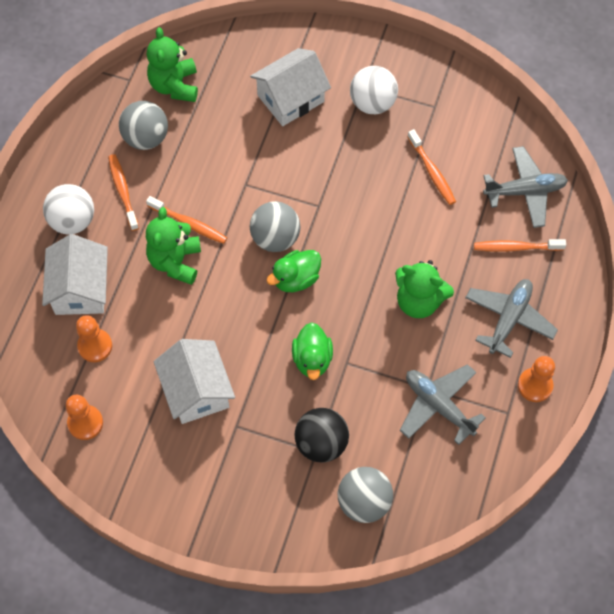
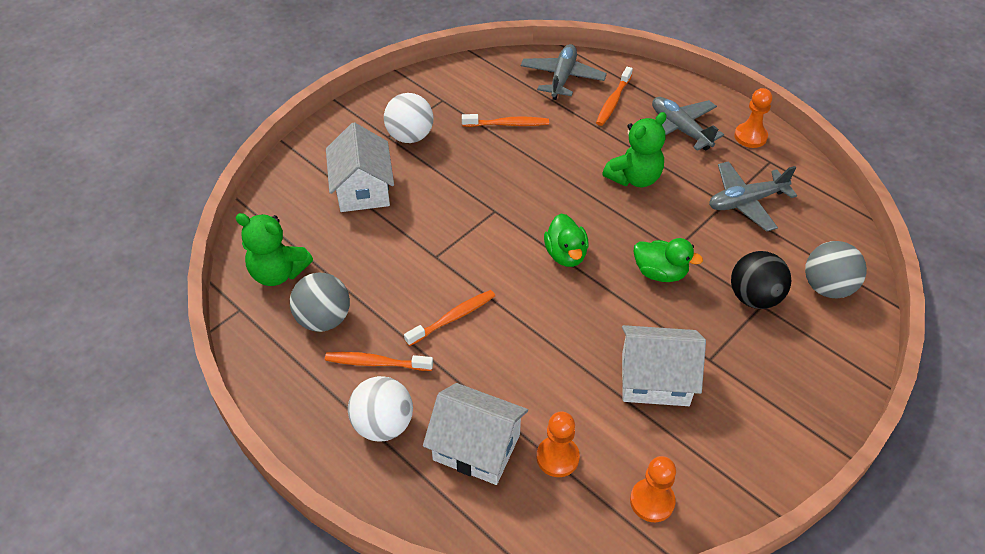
camera: 65 degrees left, 15 degrees down
green teddy bear [146,207,201,285] -> none
grey ball [250,201,300,252] -> none

